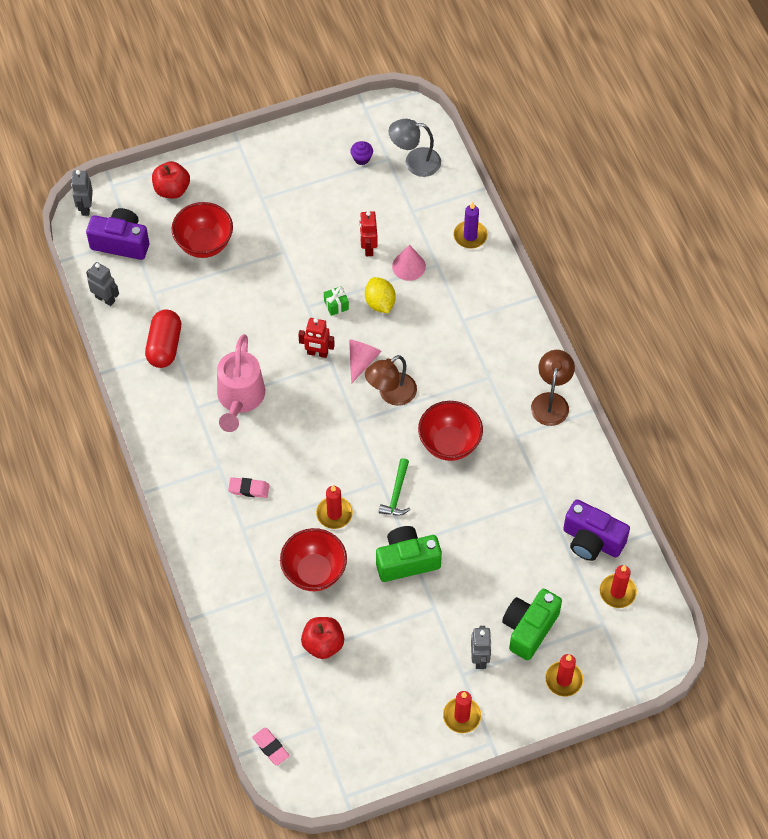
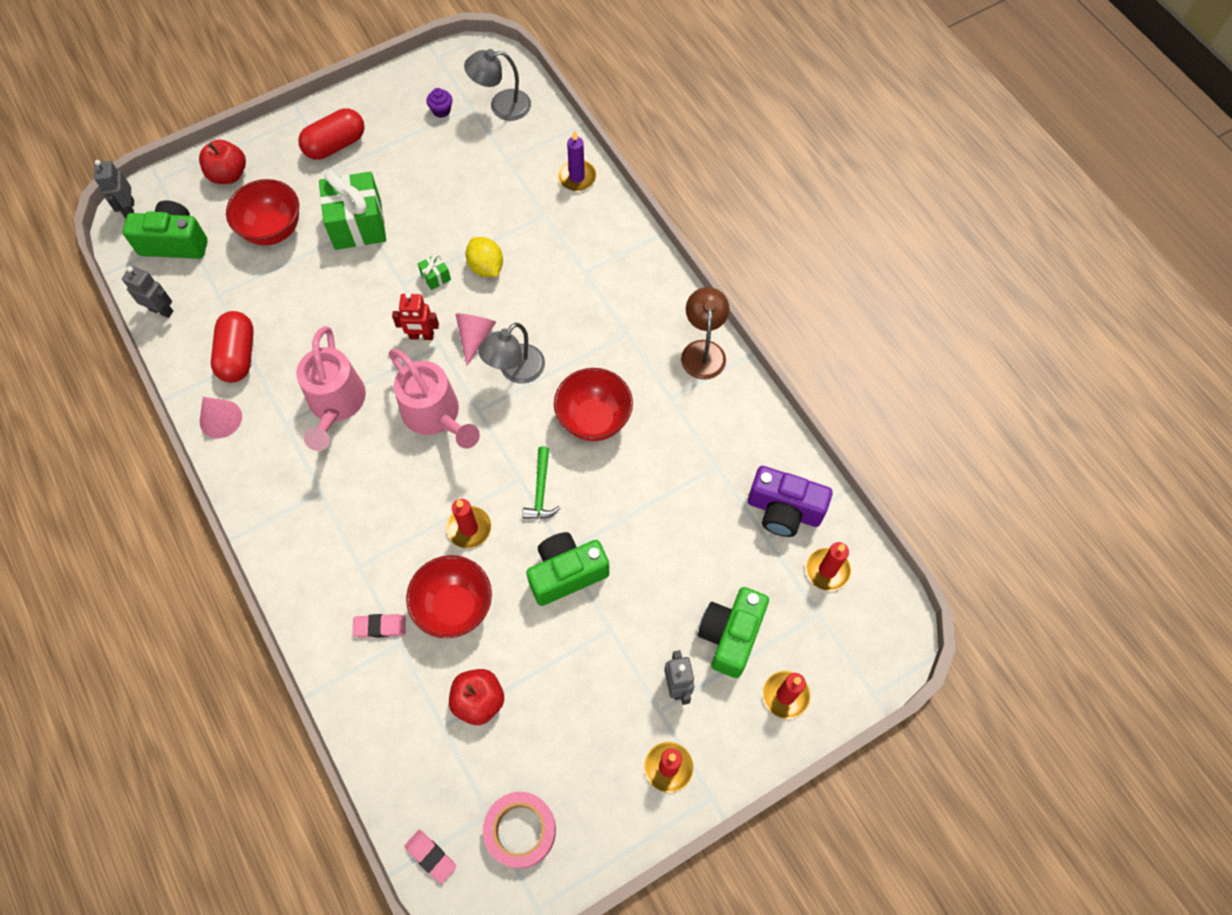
camera: 10 degrees left, 5 degrees up
purple camera [86,208,149,260] -> green camera [123,200,208,259]
pink eraser [228,477,270,498] -> pink eraser moved to [353,614,406,638]
red robot [359,211,377,256] -> none
brown lamp [365,355,417,406] -> grey lamp [478,323,545,384]
pink cone [392,245,426,281] -> pink cone moved to [200,397,242,438]
none -> red capsule [298,108,364,160]
none -> green gift [319,170,386,250]
none -> pink watering can [389,349,480,449]
none -> pink tape [483,792,556,869]

